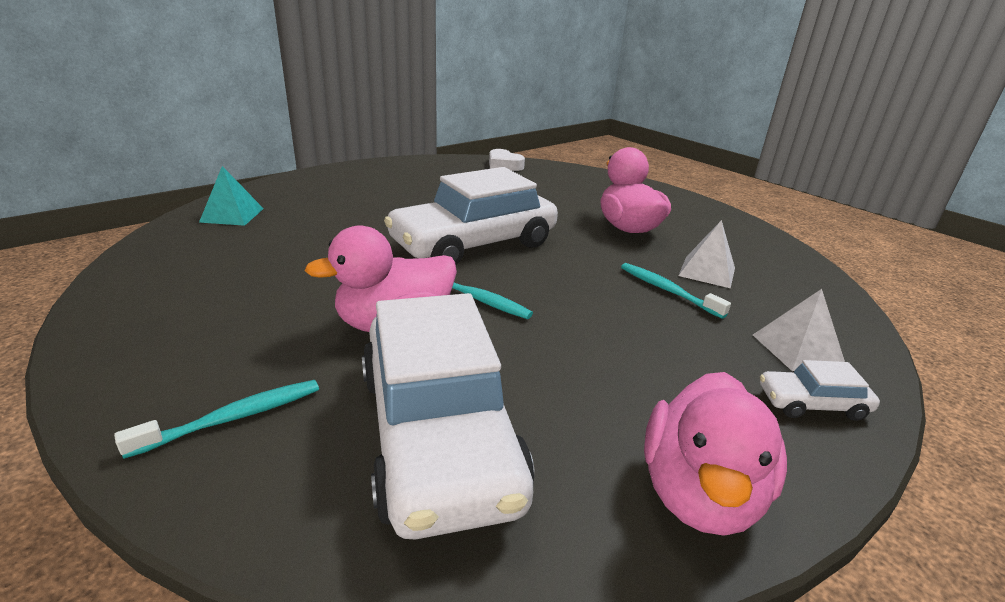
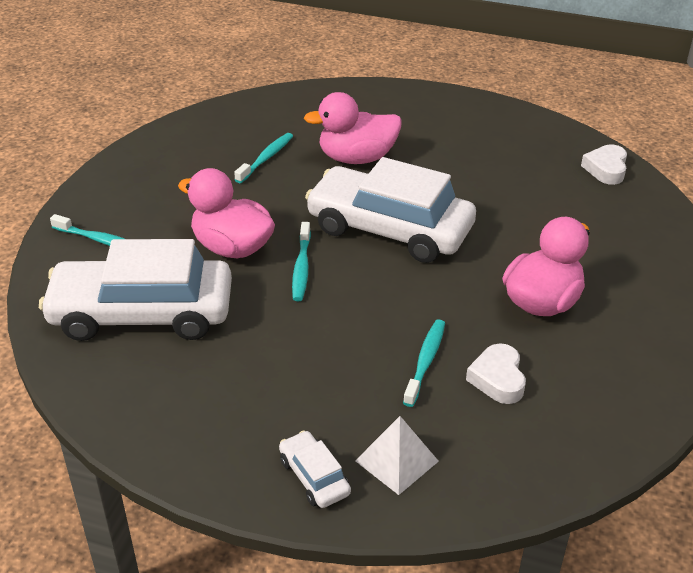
camera: 60 degrees right, 10 degrees up
turquoise pyramid [199,166,264,226] -> none
white car [362,293,535,540] -> white car turned 45 degrees clockwise [39,239,232,341]
pink duck [644,372,787,536] -> pink duck moved to [304,92,402,164]
white pyramid [678,220,735,288] -> white heart [466,343,526,404]
none -> turquoise toothbrush [234,133,293,183]

